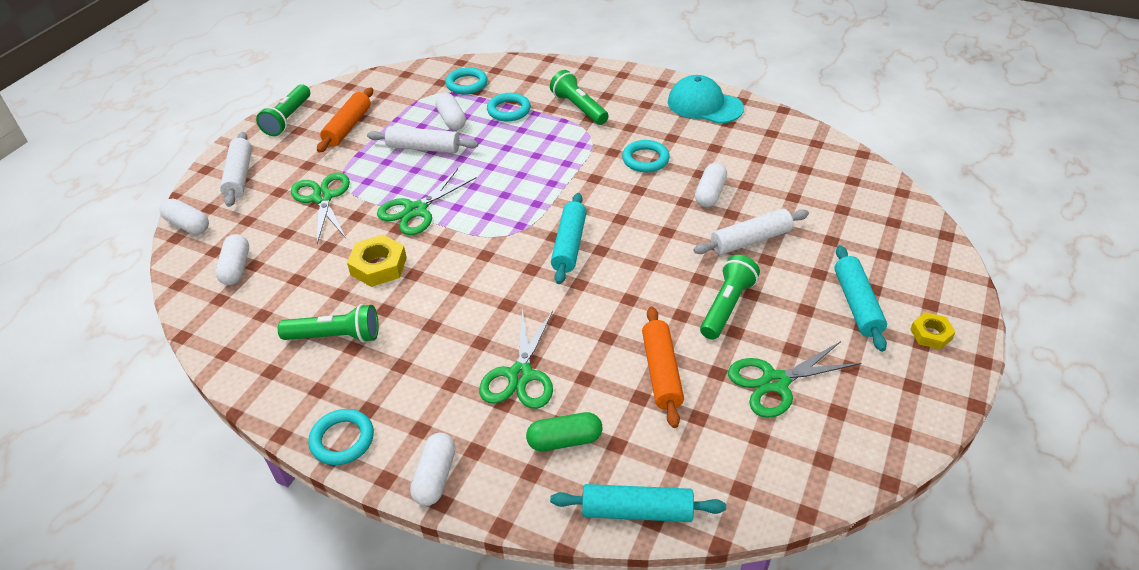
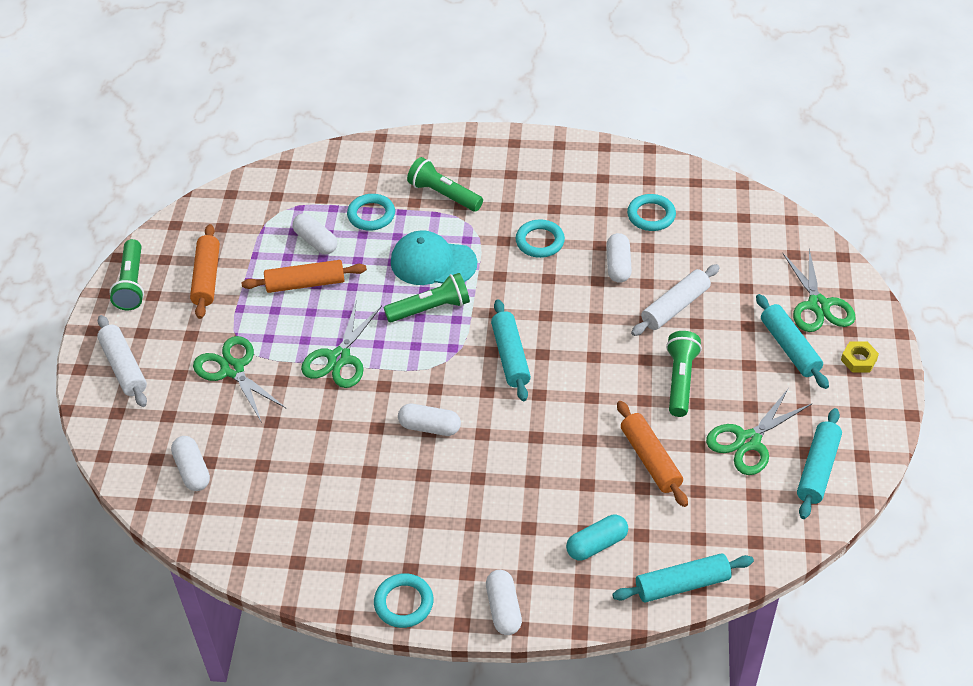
camera: 20 degrees left, 5 degrees up
white capsule [159,199,209,235] -> white capsule moved to [398,404,461,436]
green flashlight [278,304,379,343] -> green flashlight moved to [384,273,470,322]
yellow nut [347,235,407,287] -> none
white rolling pin [367,126,478,153] -> orange rolling pin [242,260,367,293]
turquoise ring [445,67,488,94] -> turquoise ring moved to [627,194,676,231]
green scissors [479,309,553,409] -> green scissors moved to [783,249,855,332]
green capsule [526,412,603,451] -> turquoise capsule [566,515,628,560]
turquoise cap [668,75,744,124] -> turquoise cap moved to [391,230,477,285]
none -> turquoise rolling pin [797,408,842,519]

